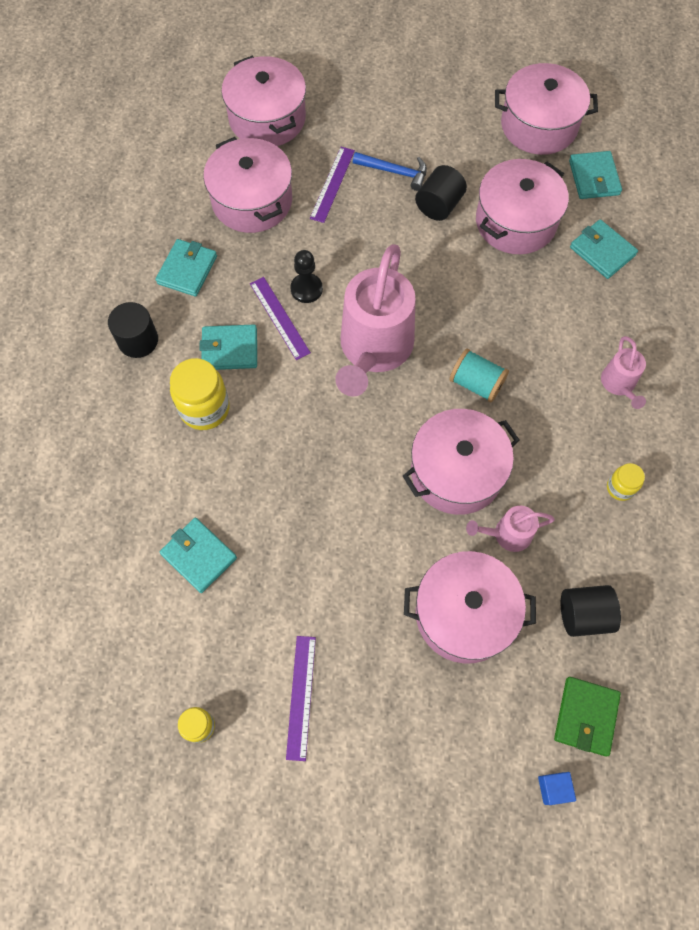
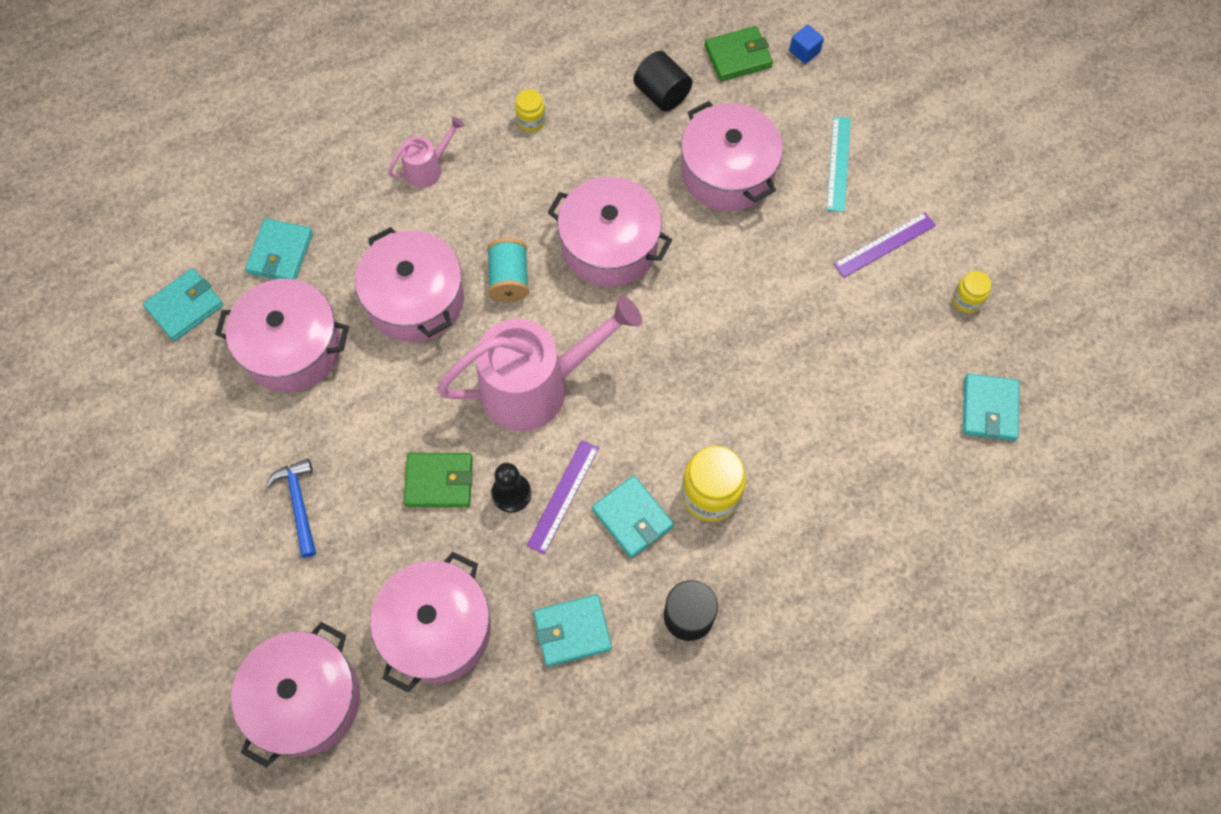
camera: 125 degrees left, 0 degrees up
turquoise wallet [159,518,237,593] -> turquoise wallet moved to [963,374,1020,441]
purple ruler [310,147,355,223] -> none
black cylinder [415,165,467,221] -> none
pink watering can [466,506,555,552] -> none
pink pot [495,63,598,155] -> pink pot moved to [355,227,464,342]
none -> green wallet [404,453,473,507]
none -> turquoise ruler [827,116,851,212]

